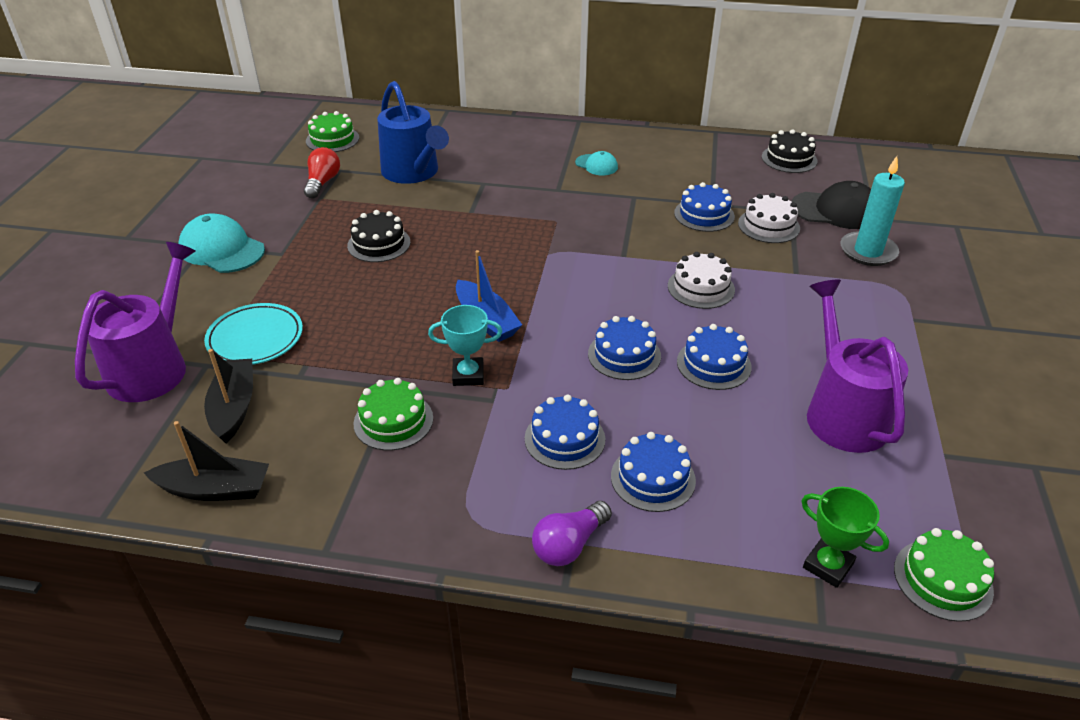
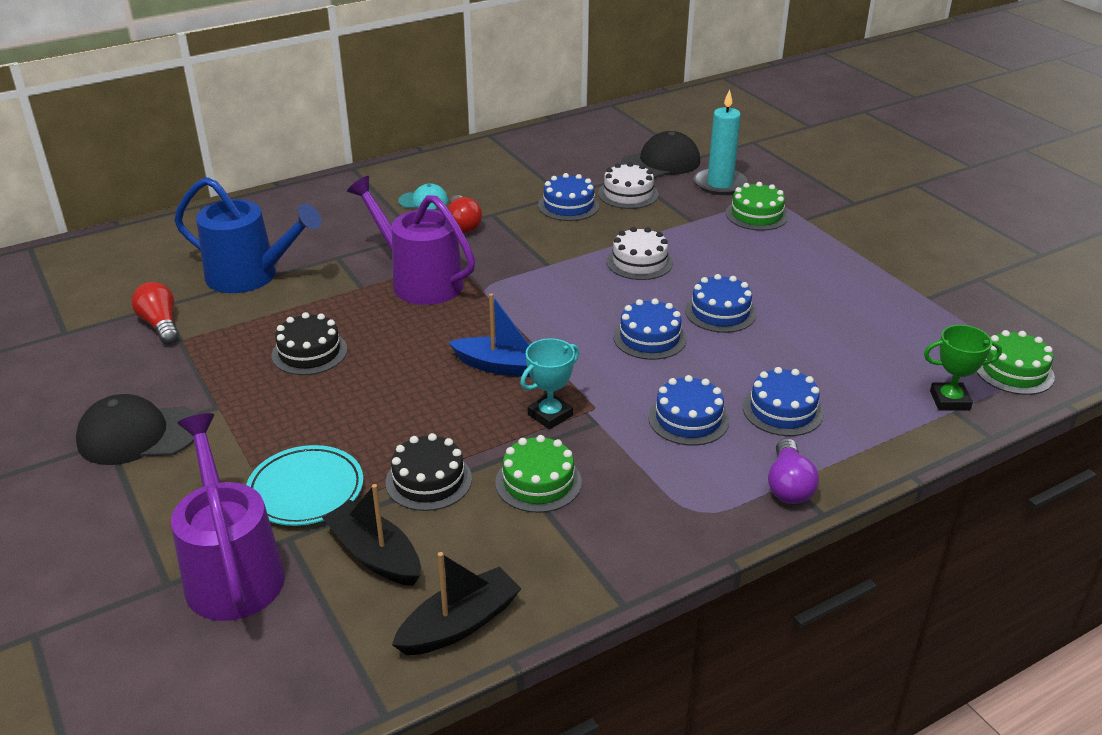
camera: 40 degrees left, 5 degrees down
turquoise cap [178,213,265,273] -> black cap [76,394,197,465]
green cake [306,111,359,152] -> green cake moved to [726,182,789,231]
black cake [762,129,818,173] -> black cake moved to [386,433,472,511]
purple watering can [807,280,908,453] -> purple watering can moved to [347,176,475,305]
none -> red light bulb [448,195,482,233]

